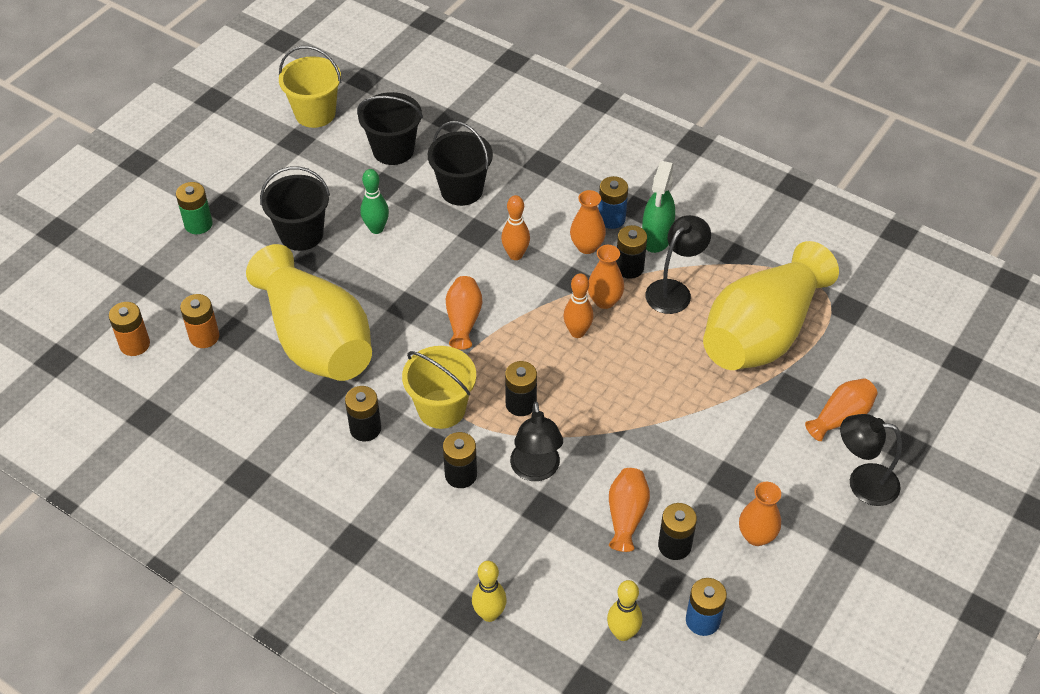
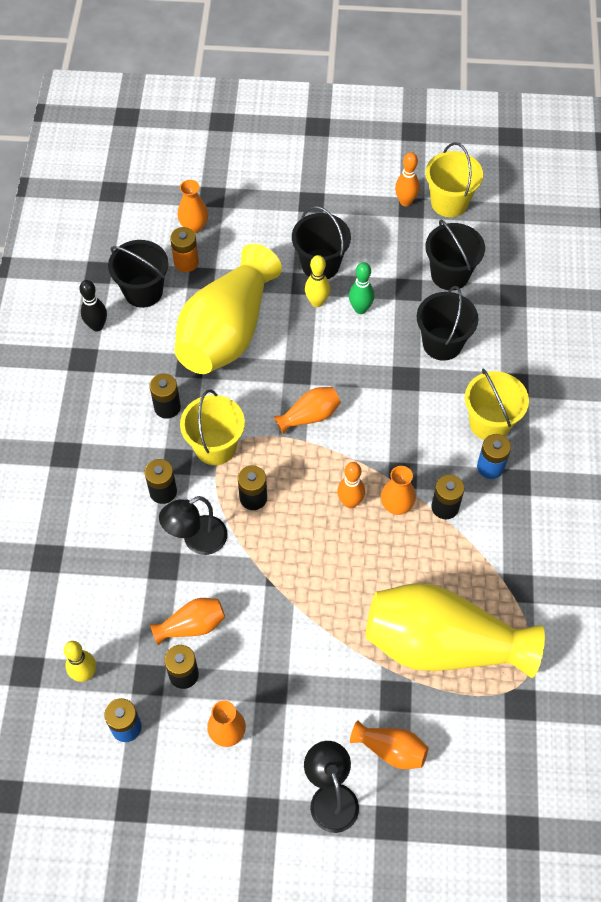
camera: 60 degrees right, 10 degrees up
orange battery [109,302,150,356] -> none
green battery [176,182,213,234] -> none
yellow bowling pin [472,561,507,622] -> yellow bowling pin moved to [305,255,330,307]
orange bowling pin [501,195,530,260] -> orange bowling pin moved to [395,152,420,206]
orange vase [570,190,606,254] -> orange vase moved to [178,180,208,233]
green spray bottle [642,161,675,253] -> none
black lamp [645,215,711,314] -> none
none -> black bowling pin [79,280,107,332]
none -> black bucket [108,240,168,308]
none -> yellow bucket [465,368,529,440]

